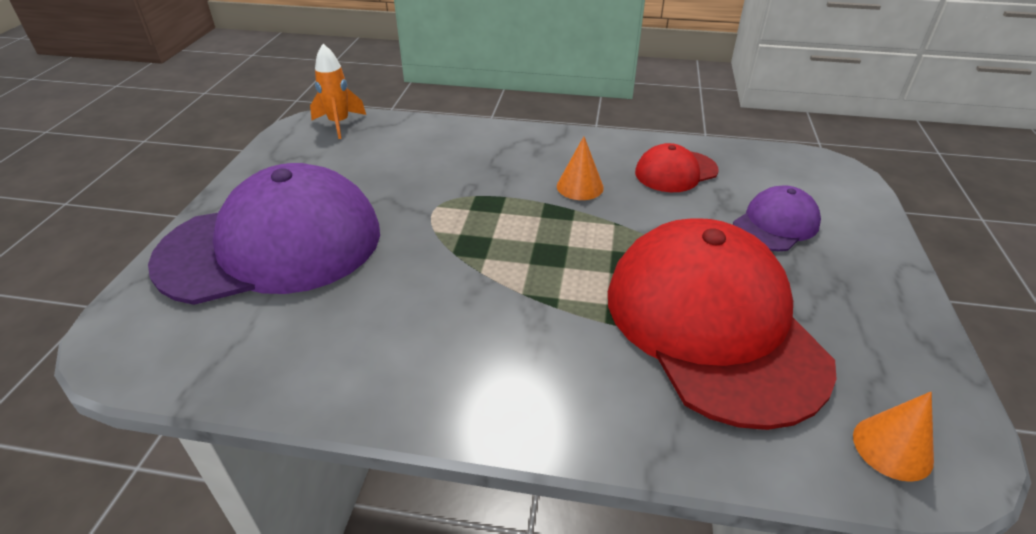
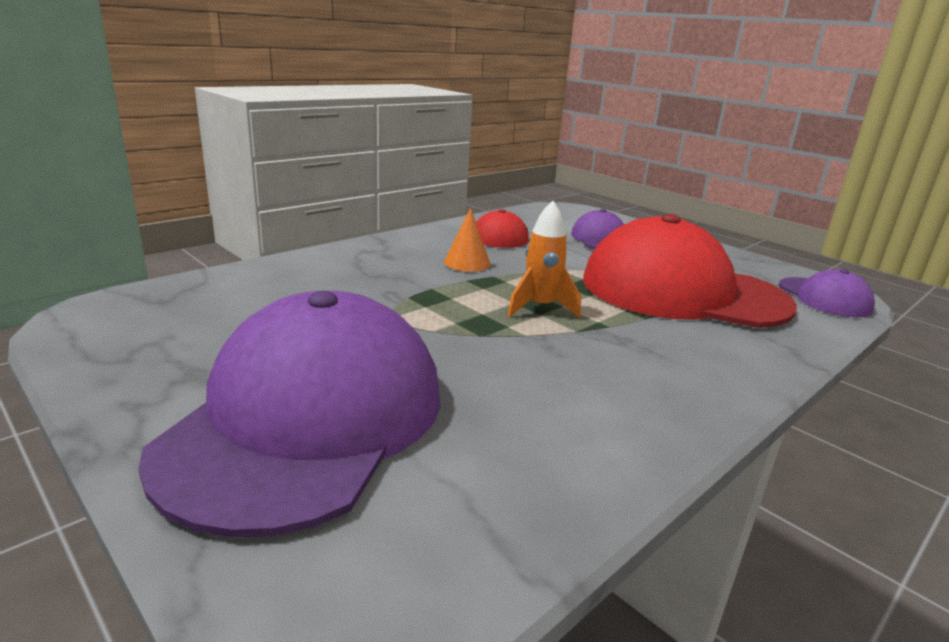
camera: 55 degrees left, 15 degrees down
orange rocket [310,44,366,139] -> orange rocket moved to [507,201,581,318]
orange cone [853,392,934,482] -> purple cap [779,269,875,317]

